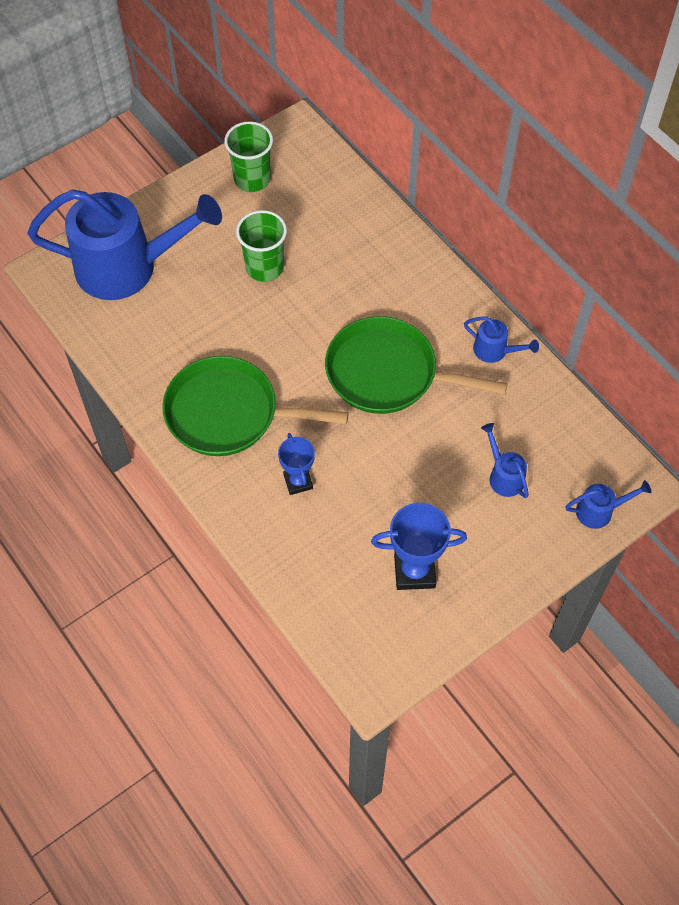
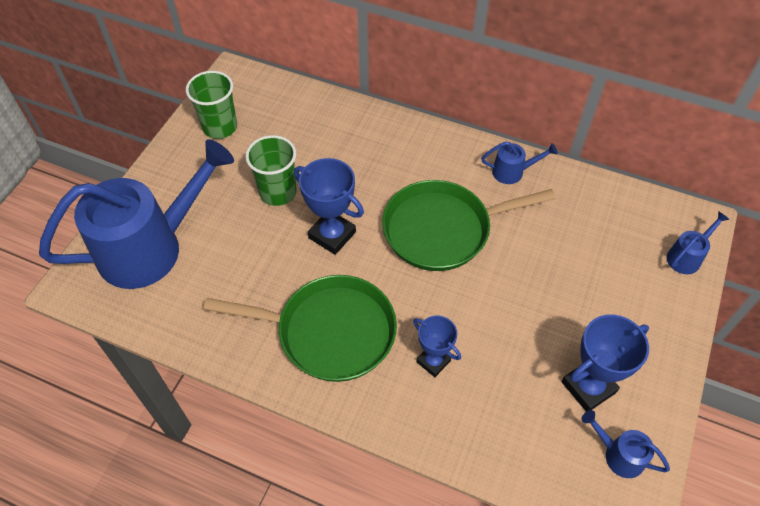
camera: 30 degrees left, 5 degrees down
green pan [162,356,349,456] -> green pan turned 150 degrees counterclockwise [203,275,397,382]
blue watering can [481,423,529,498] -> blue watering can moved to [581,410,670,478]
none -> blue trophy [294,158,364,255]

